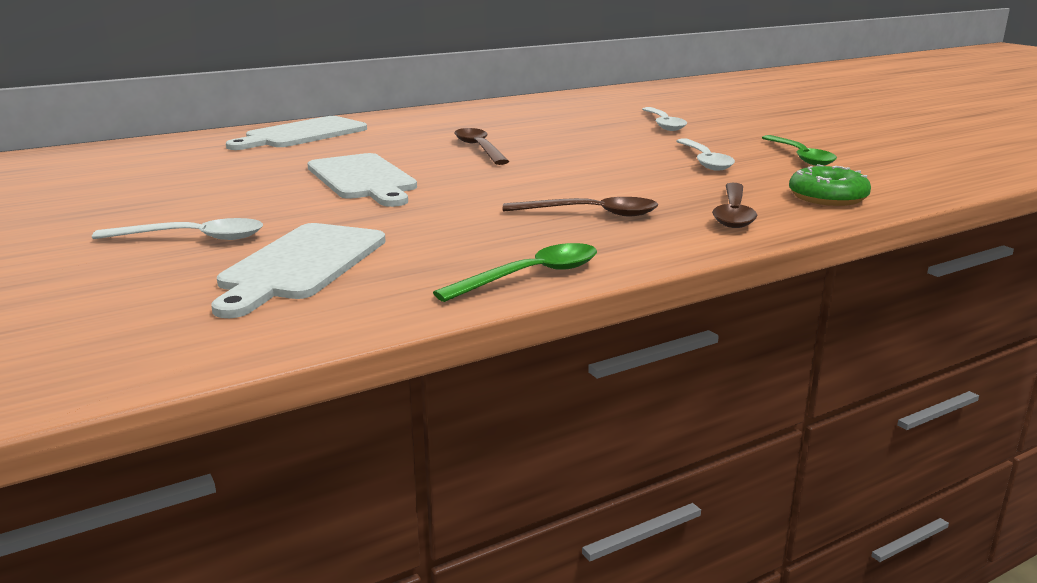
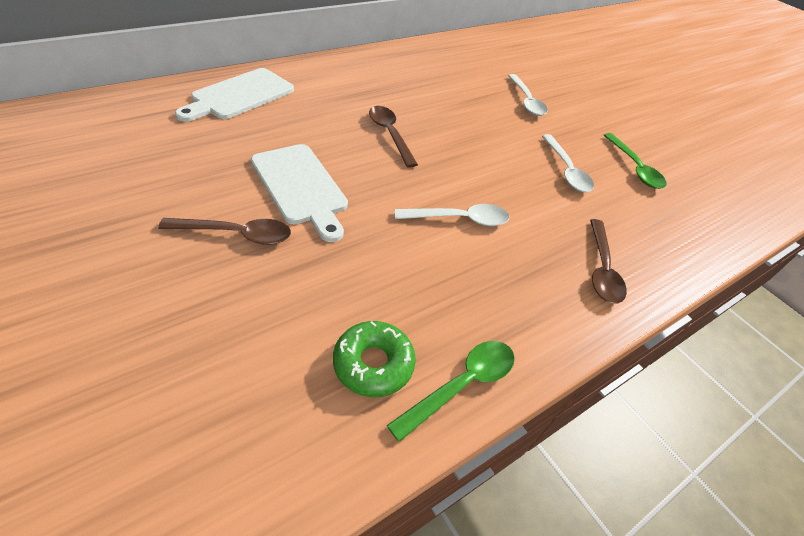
camera: 10 degrees left, 25 degrees up
white spoon [92,218,263,240] -> white spoon moved to [395,204,509,226]
white cutting board [211,223,386,318] -> none
brown spoon [502,197,658,216] -> brown spoon moved to [158,218,291,245]
green donut [789,164,871,206] -> green donut moved to [333,321,416,397]

